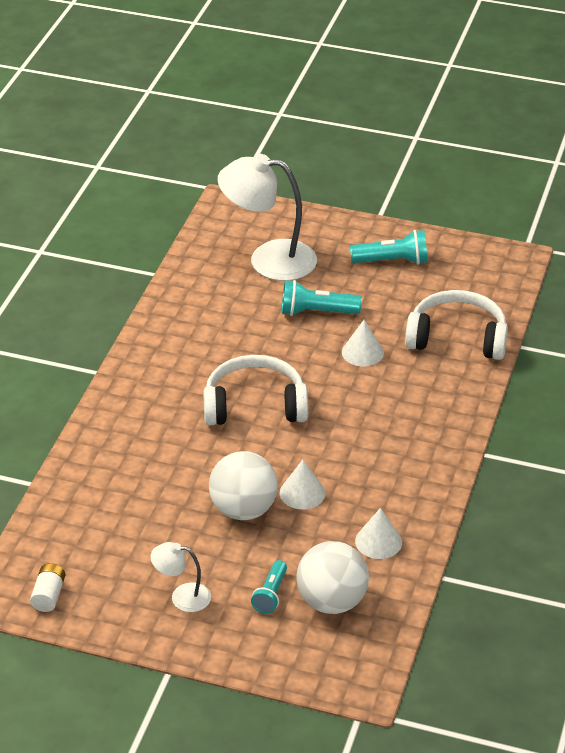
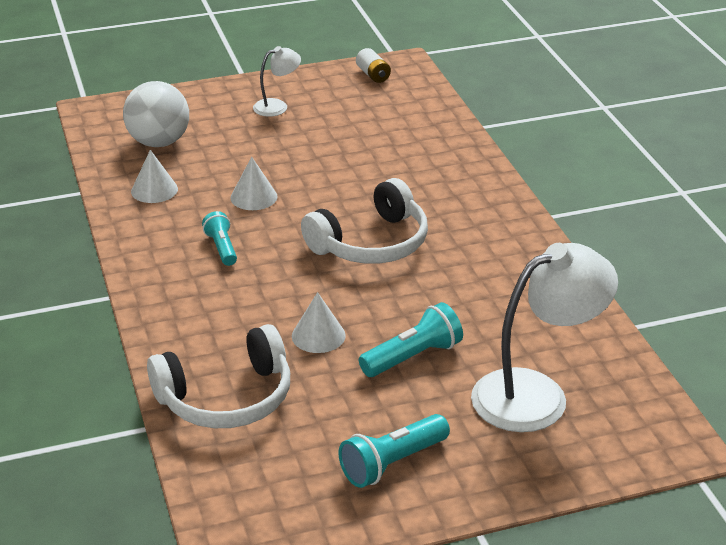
camera: 145 degrees right, 5 degrees down
white ball [209,451,278,520] -> none
turquoise flashlight [251,560,287,614] -> turquoise flashlight moved to [202,211,237,266]

